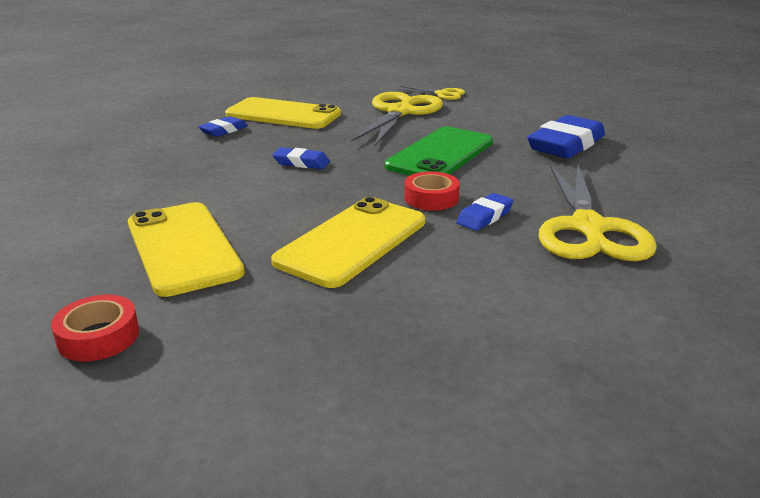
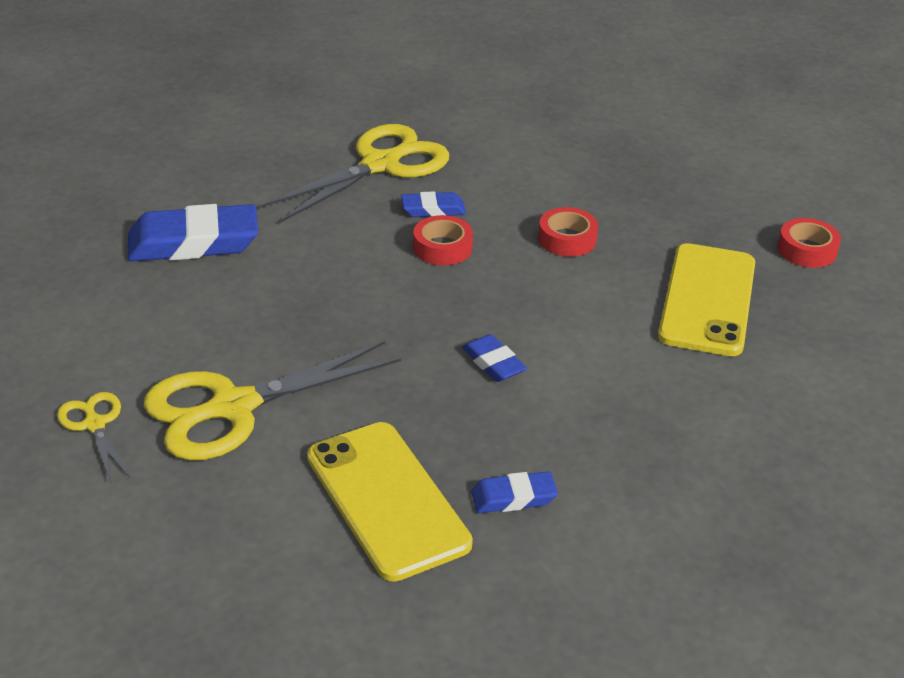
camera: 140 degrees left, 10 degrees up
yellow phone [271,197,425,288] -> red tape [538,207,598,257]
green phone [385,127,493,176] -> none

